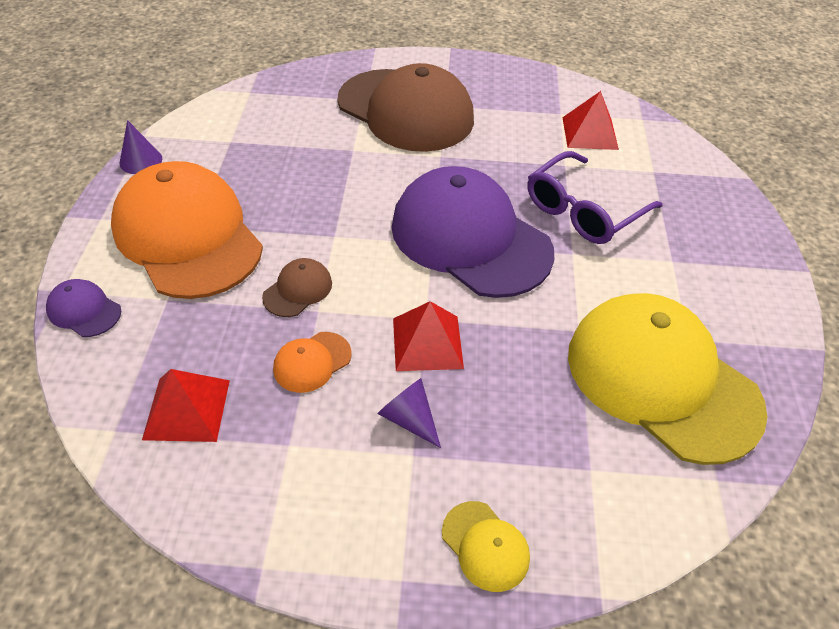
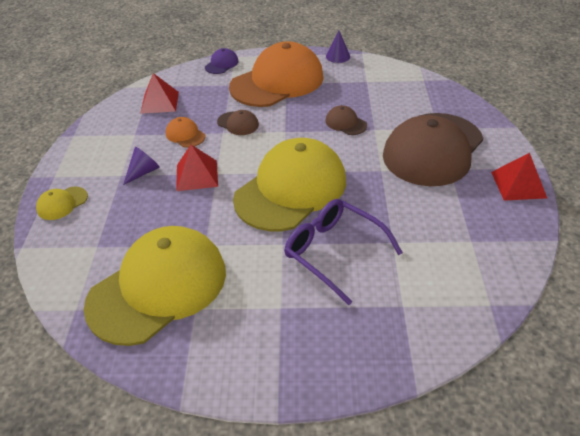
camera: 90 degrees right, 5 degrees down
purple cap [391,166,554,298] -> yellow cap [233,138,346,231]
red pyramid [562,91,619,150] -> red pyramid moved to [491,153,547,201]
none -> brown cap [325,105,367,135]

